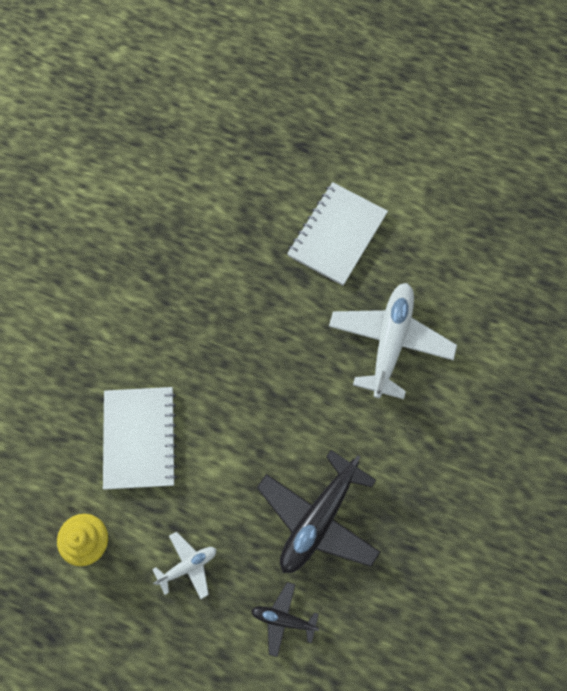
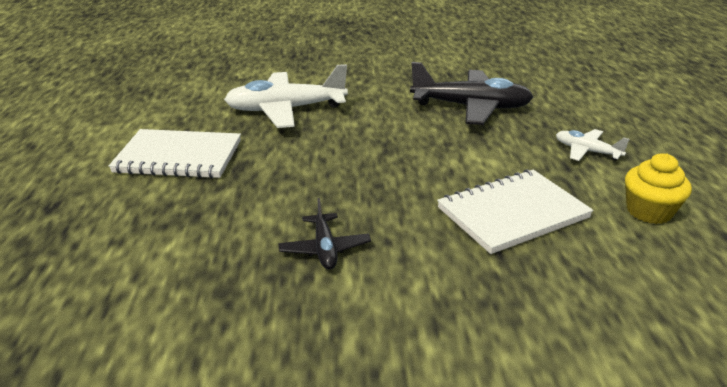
camera: 115 degrees left, 40 degrees down
black plane [251,582,319,657] -> black plane moved to [278,198,371,270]

